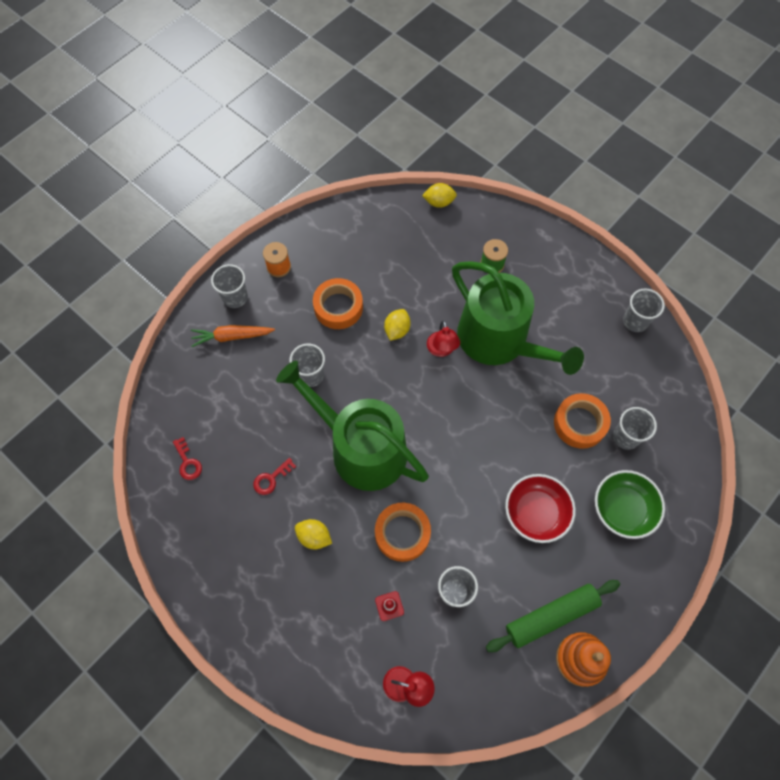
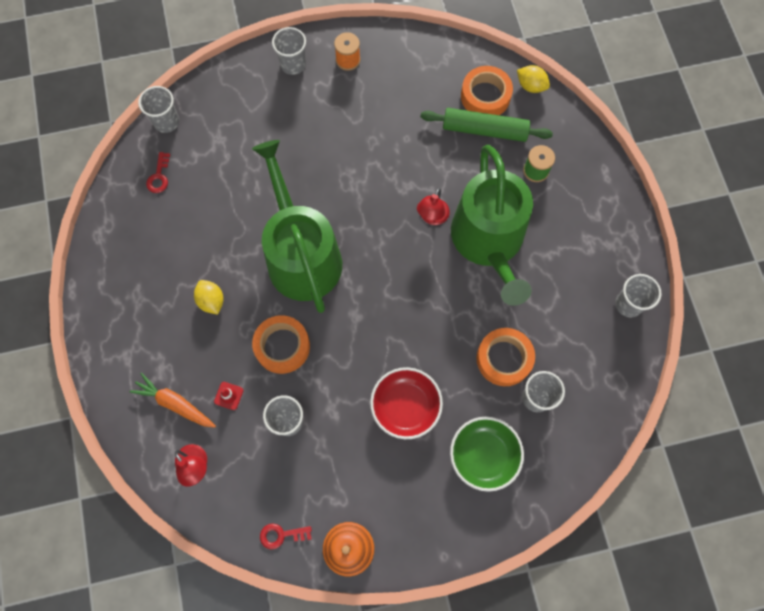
camera: 35 degrees right, 5 degrees up
orange carrot [191,325,275,347] -> orange carrot moved to [130,373,216,428]
red key [253,458,296,495] -> red key moved to [260,523,312,550]
grey cup [289,344,325,387] -> grey cup moved to [138,86,179,133]
orange tape [313,278,363,329] -> orange tape moved to [461,66,513,115]
yellow lemon [384,309,411,341] -> none
green rolling pin [486,580,620,652] -> green rolling pin moved to [421,108,553,142]

